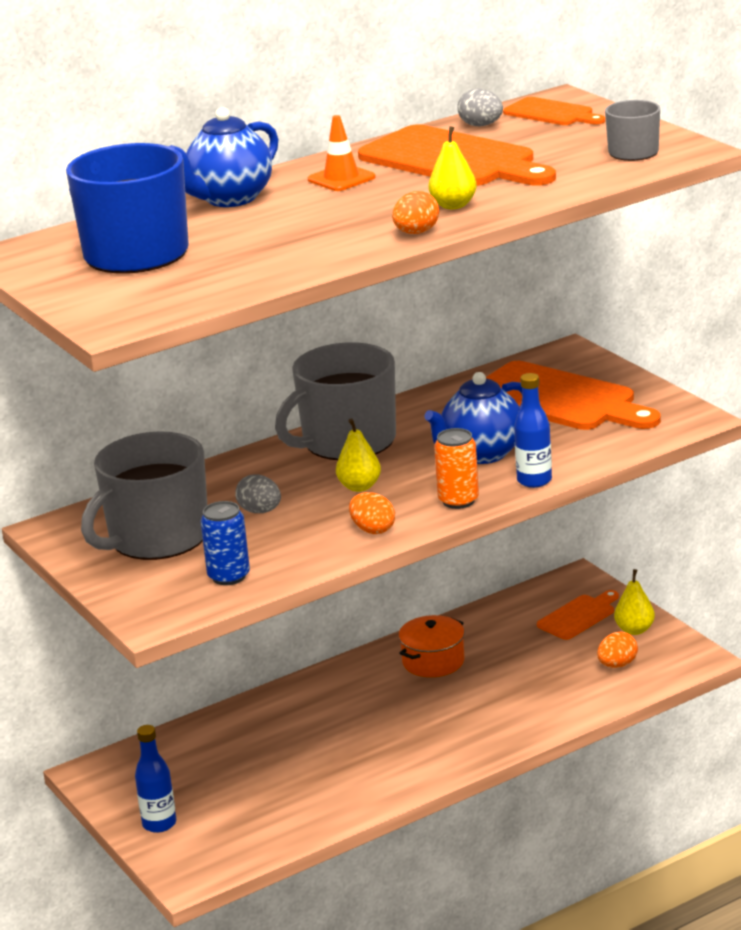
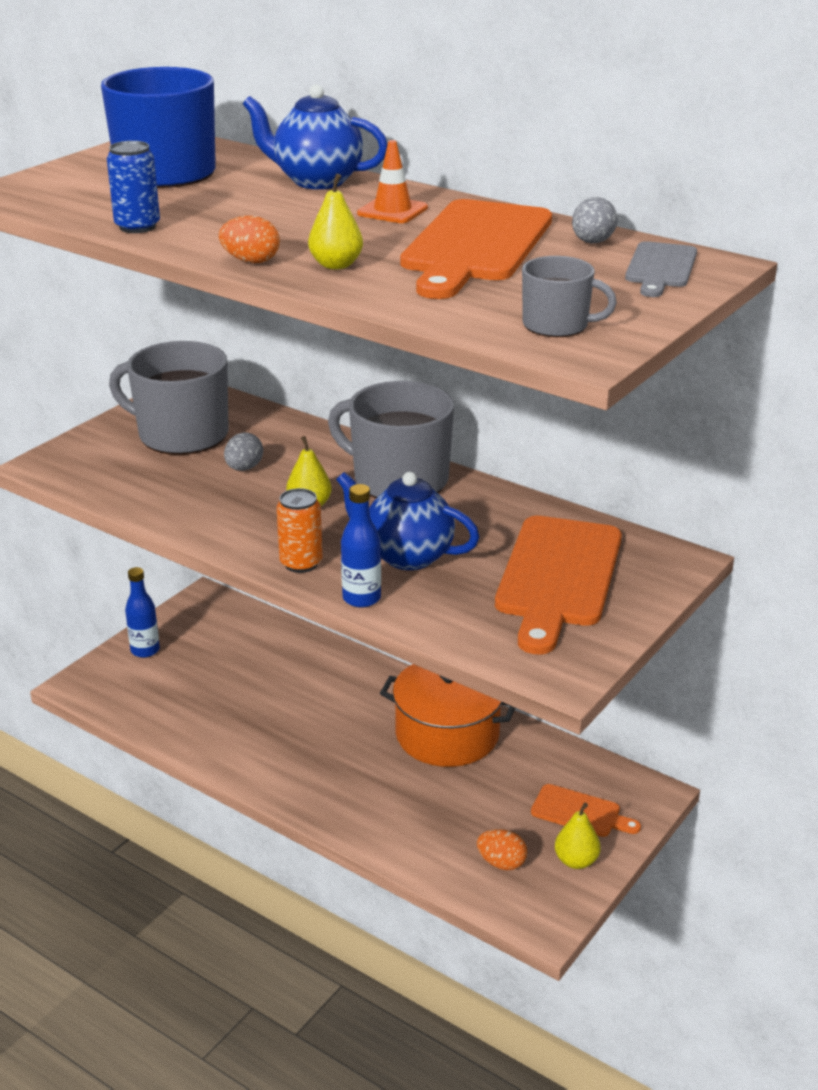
camera: 65 degrees right, 5 degrees up
blue can [201,501,250,585] -> blue can moved to [107,141,160,233]
orange egg [349,492,395,534] -> none
orange pot [398,615,465,677] -> orange pot [380,664,515,767], size x1.66
orange cutting board [503,97,605,125] -> grey cutting board [625,241,697,297]

